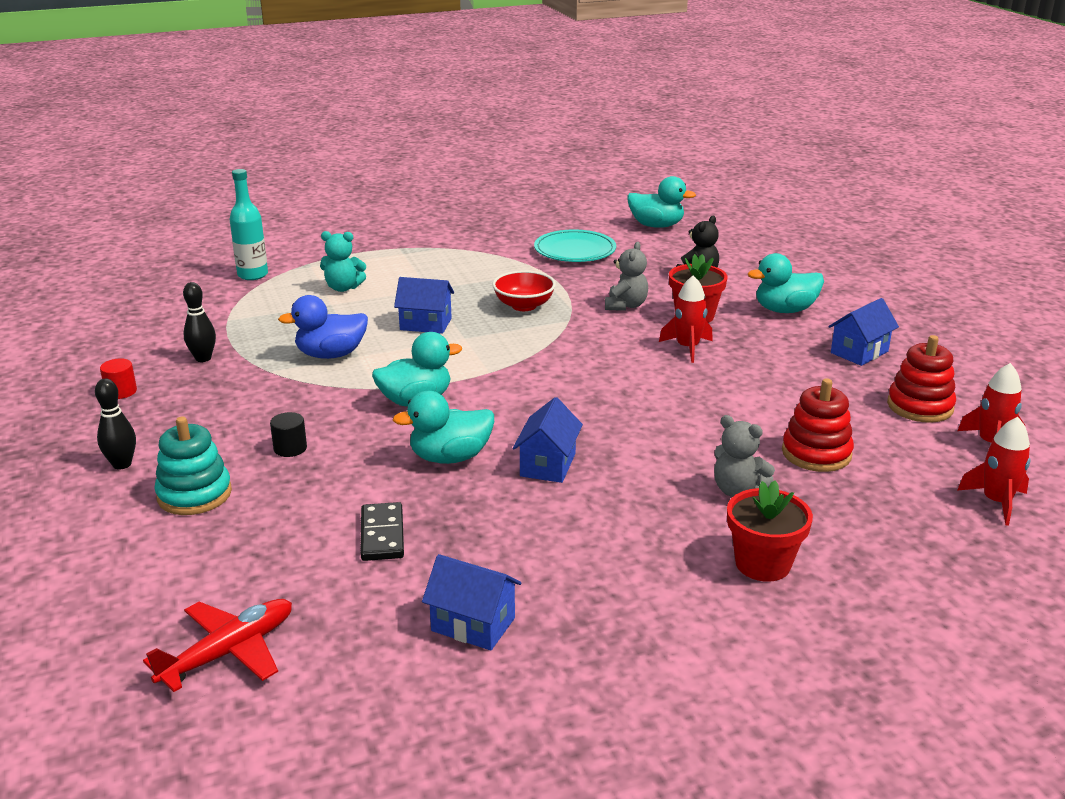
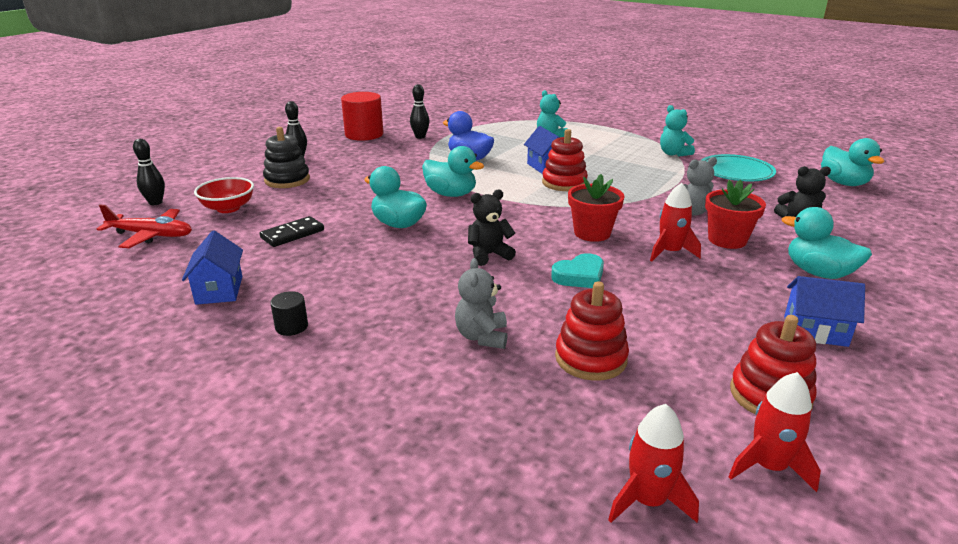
camera: 55 degrees right, 0 degrees up
red cylinder [100,358,137,399] -> red cylinder [341,92,383,141], size x2.12
turquoise stacking toy [155,417,232,515] -> black stacking toy [263,127,310,188]
turquoise bottle [230,169,268,280] -> none
black cylinder [270,412,307,457] -> black cylinder moved to [270,291,308,336]
red bowl [492,270,556,311] -> red bowl moved to [194,177,254,213]
blue house [513,397,583,483] -> none
red flower pot [727,480,813,582] -> red flower pot moved to [568,174,625,242]
none -> black bowling pin [133,139,165,205]
none -> black teddy bear [468,189,516,266]
none -> red stacking toy [542,129,588,191]
none -> turquoise heart [551,253,604,288]
none -> turquoise teddy bear [660,105,695,157]

